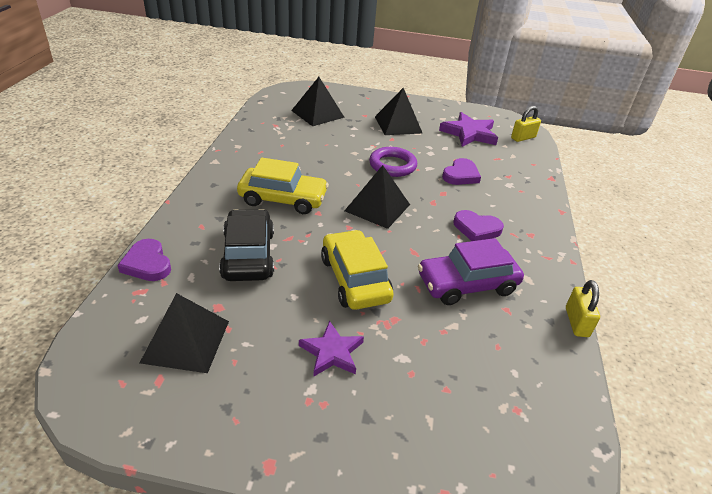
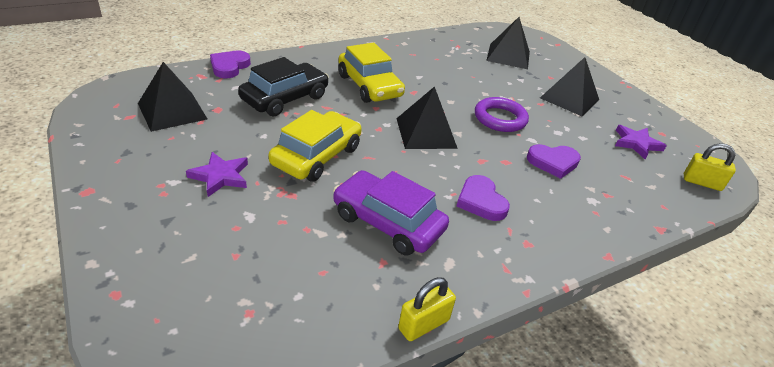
camera: 50 degrees right, 0 degrees up
purple star [439,112,498,147] -> purple star [615,125,667,159], size x0.66

